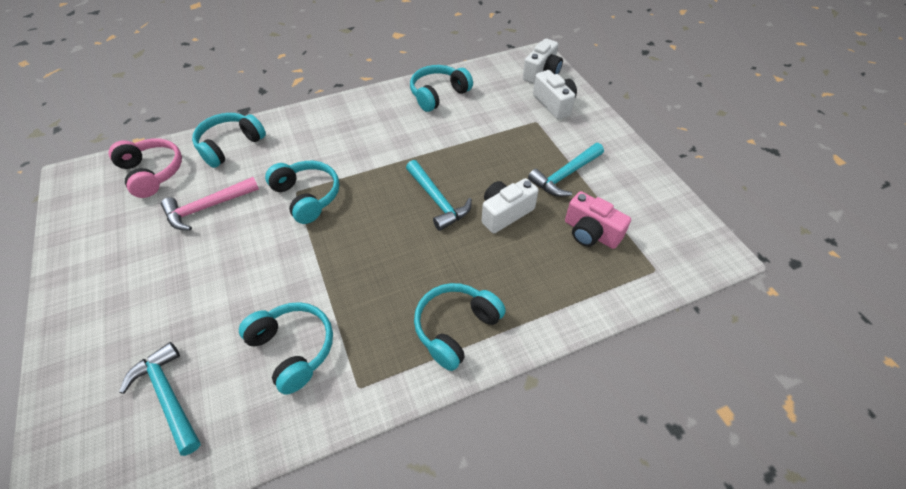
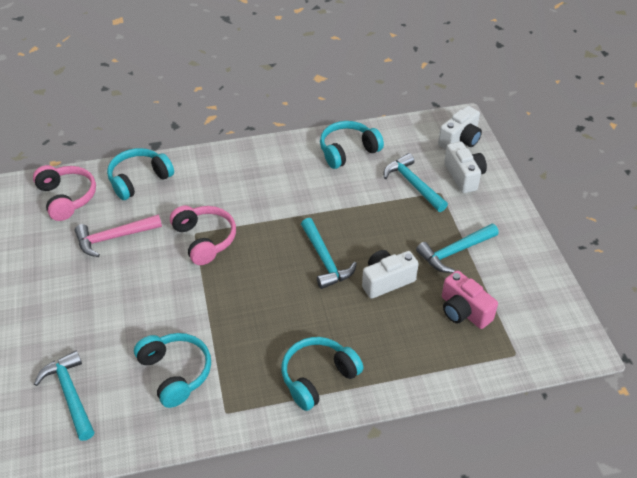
camera: 10 degrees right, 5 degrees down
turquoise headphones [265,161,339,224] -> pink headphones [170,205,236,265]
none -> turquoise hammer [384,153,448,212]

